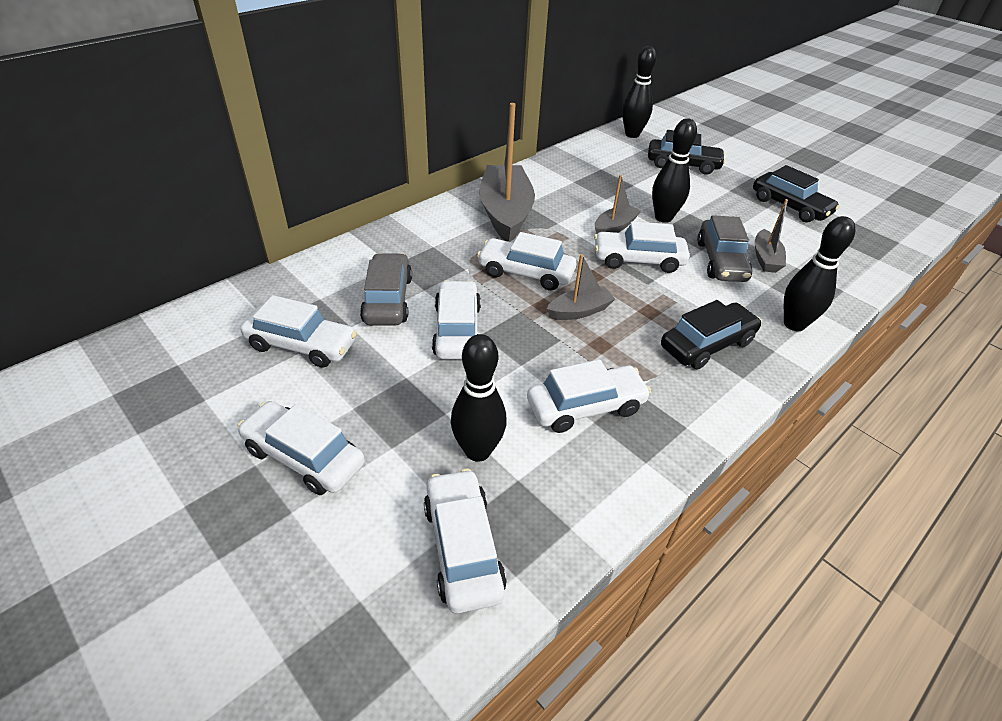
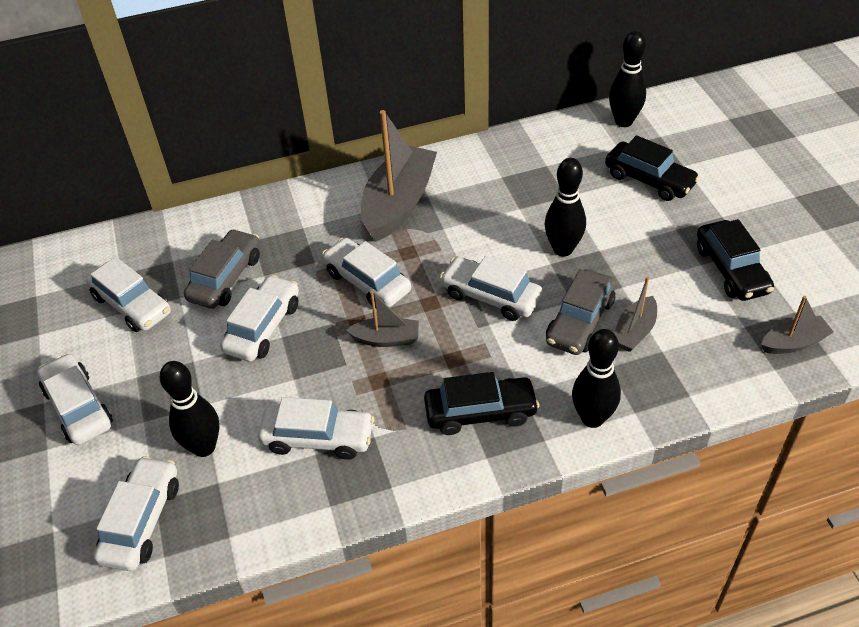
camera: 30 degrees right, 5 degrees up
grey boat [595,175,641,234] -> grey boat moved to [761,296,834,354]

